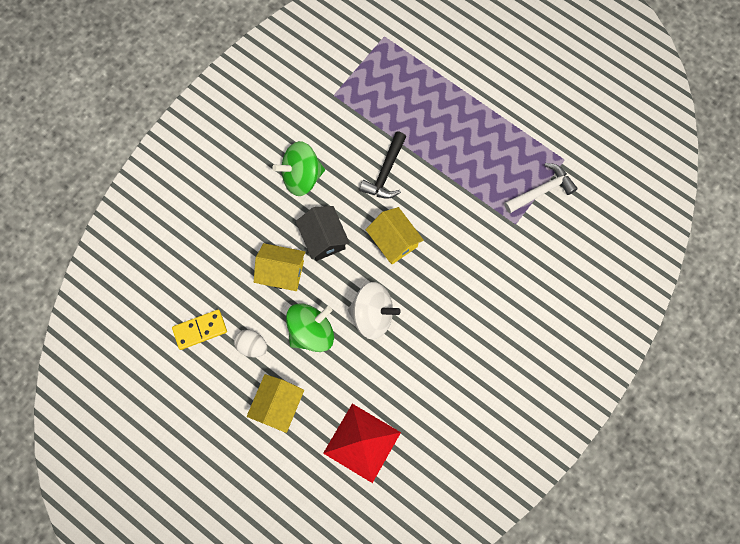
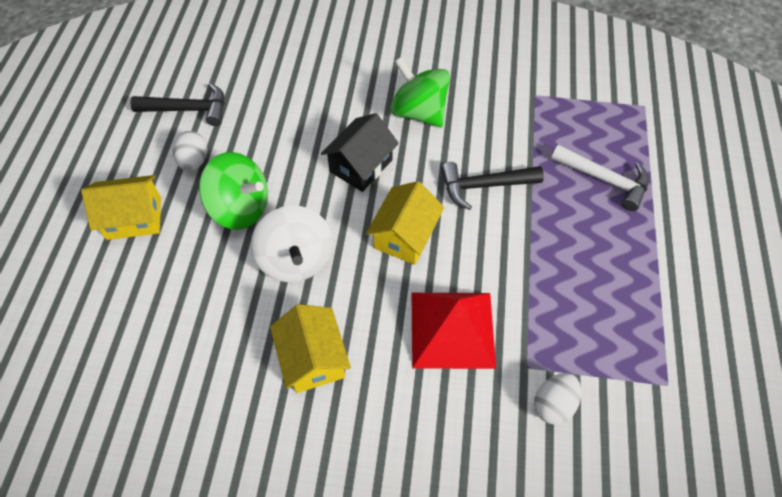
camera: 60 degrees right, 15 degrees down
yellow domino [172,309,227,350] -> black hammer [130,83,224,126]
yellow house [254,243,305,291] -> yellow house moved to [270,304,351,393]
red pyramid [323,404,401,483] -> red pyramid moved to [411,293,496,369]
white hammer [504,163,578,213] -> white hammer moved to [551,144,649,211]
none -> white egg [534,373,581,425]

